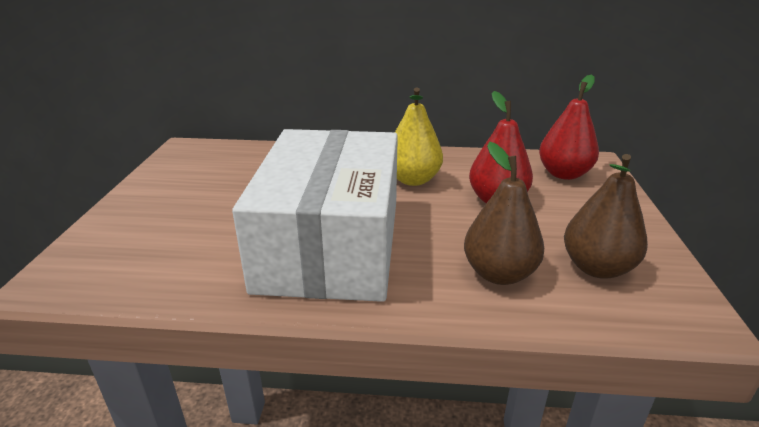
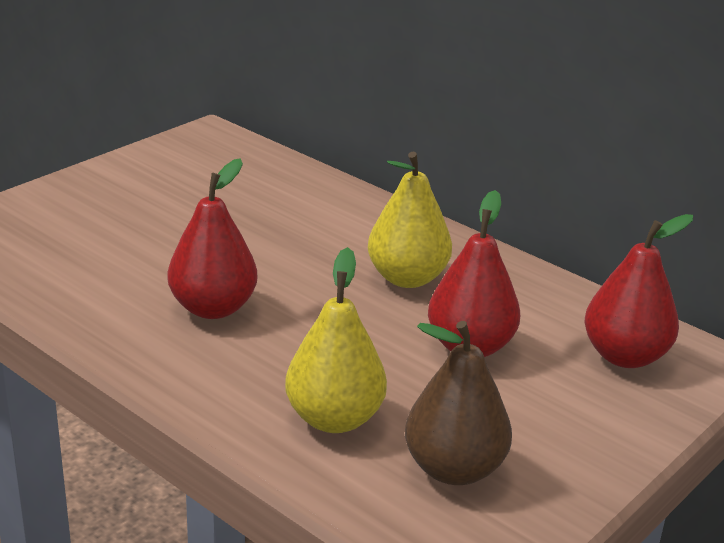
camera: 35 degrees right, 0 degrees up
white box [232,129,398,302] -> red pear [168,158,257,319]
brown pear [464,142,544,285] -> yellow pear [285,247,387,433]

